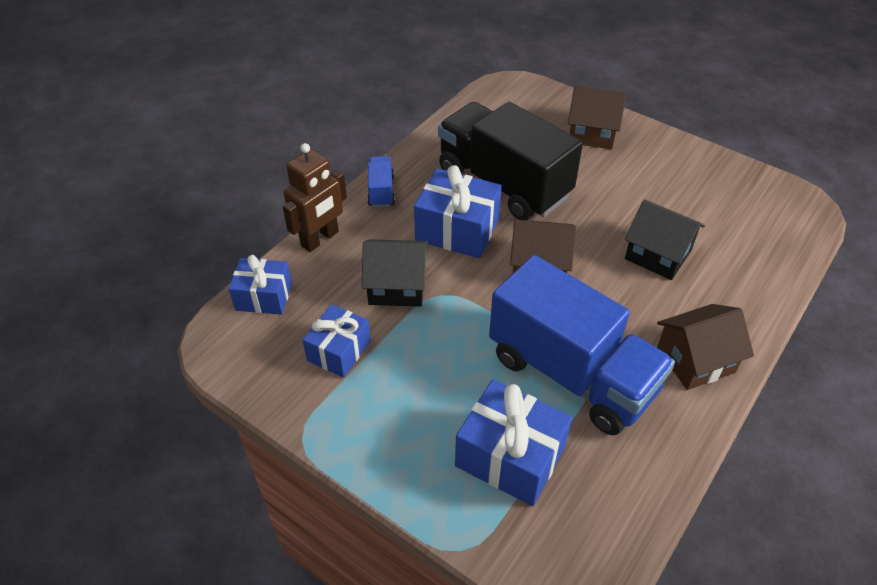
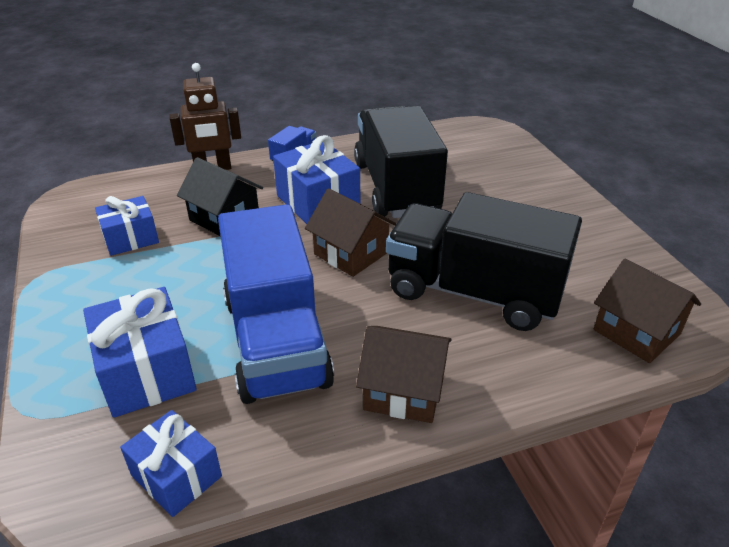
camera: 35 degrees right, 10 degrees down
blue gift [229,255,292,315] -> blue gift moved to [120,410,222,517]
brown house [568,86,626,149] -> brown house moved to [594,259,701,363]
black house [624,199,705,280] -> black truck [386,192,582,331]

